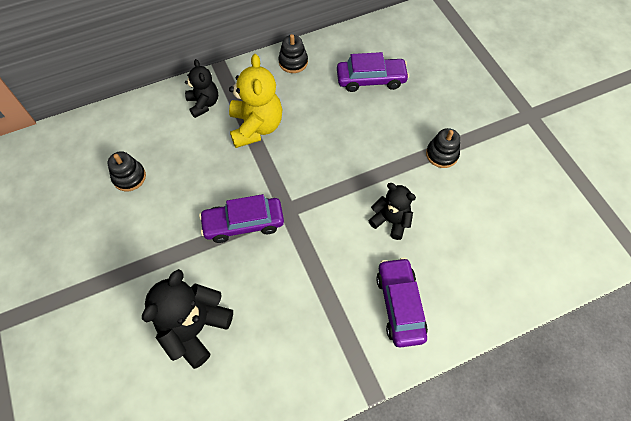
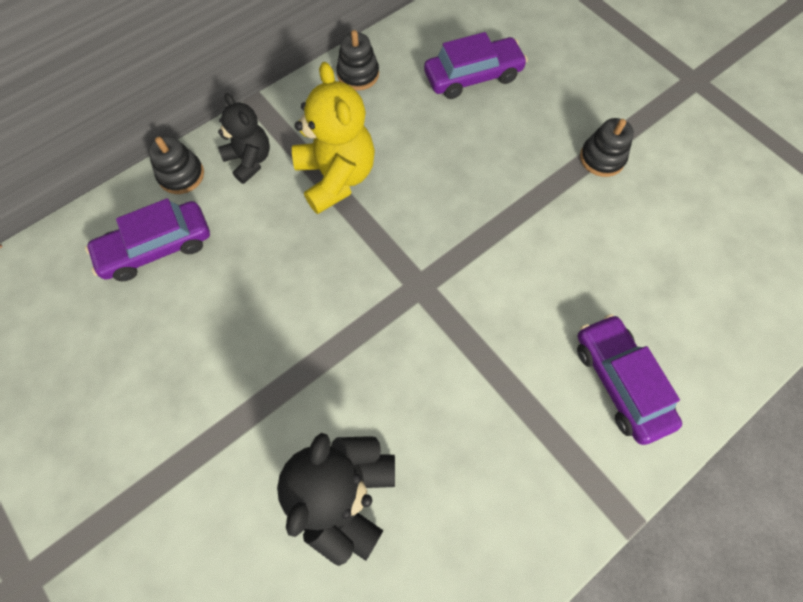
camera: 15 degrees left, 5 degrees up
black stacking toy [108,151,146,191] -> black stacking toy moved to [148,135,204,194]
purple car [199,194,284,243] -> purple car moved to [85,198,210,281]
black teddy bear [368,183,416,240] -> none

